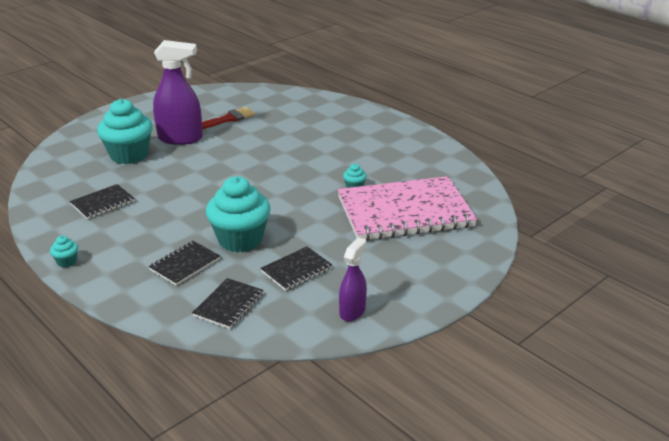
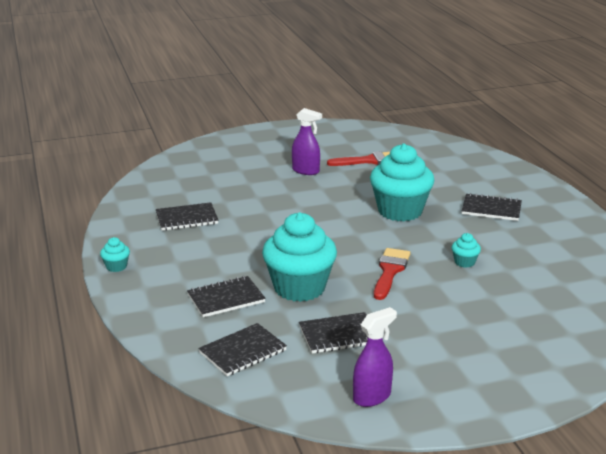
camera: 25 degrees right, 5 degrees down
turquoise cupcake [97,99,153,164] -> turquoise cupcake moved to [370,143,434,222]
purple spray bottle [153,40,203,145] -> purple spray bottle [292,108,322,175], size x0.57
pink notebook [338,176,477,241] -> none
none -> red brush [374,248,410,300]
none -> black notebook [462,193,522,221]

